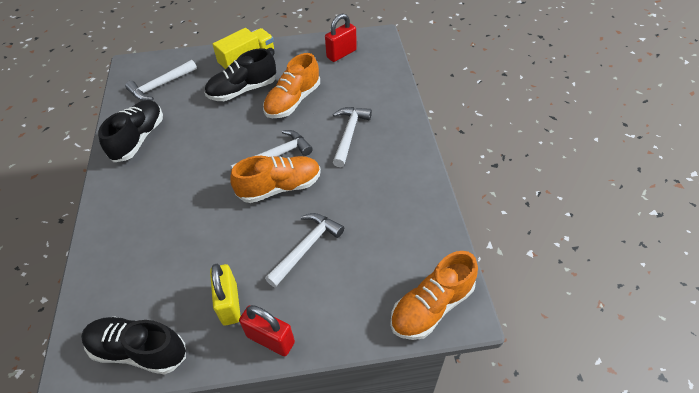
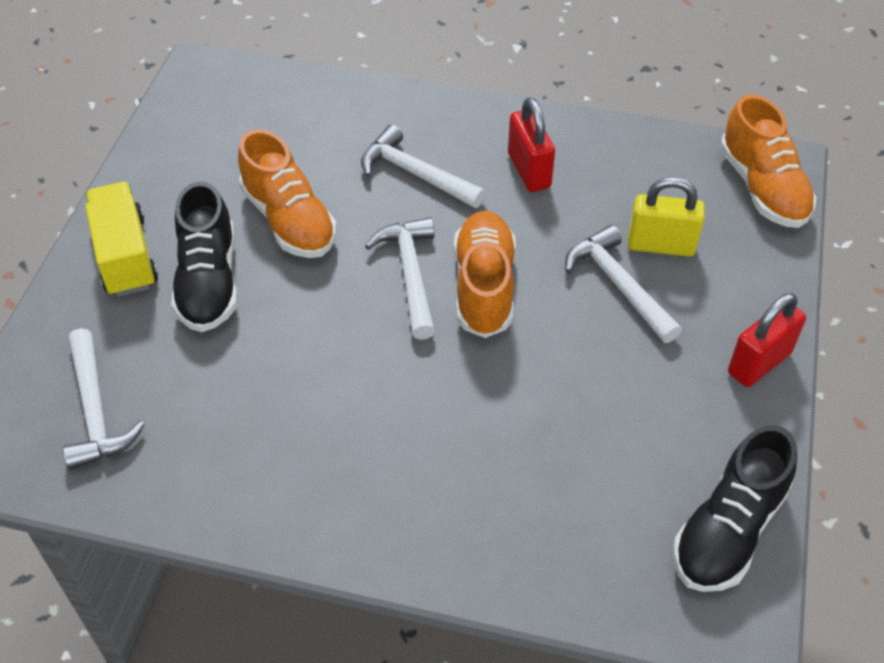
camera: 70 degrees left, 0 degrees up
black shoe [98,100,163,162] -> none
yellow padlock [210,264,241,325] -> yellow padlock moved to [628,177,705,257]
red padlock [325,14,357,62] -> red padlock moved to [508,97,555,192]

